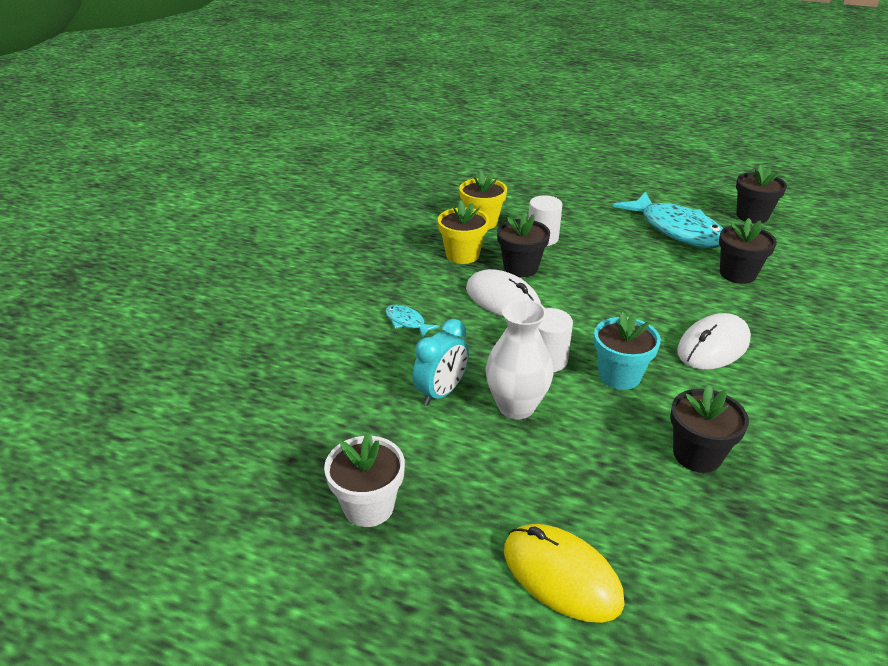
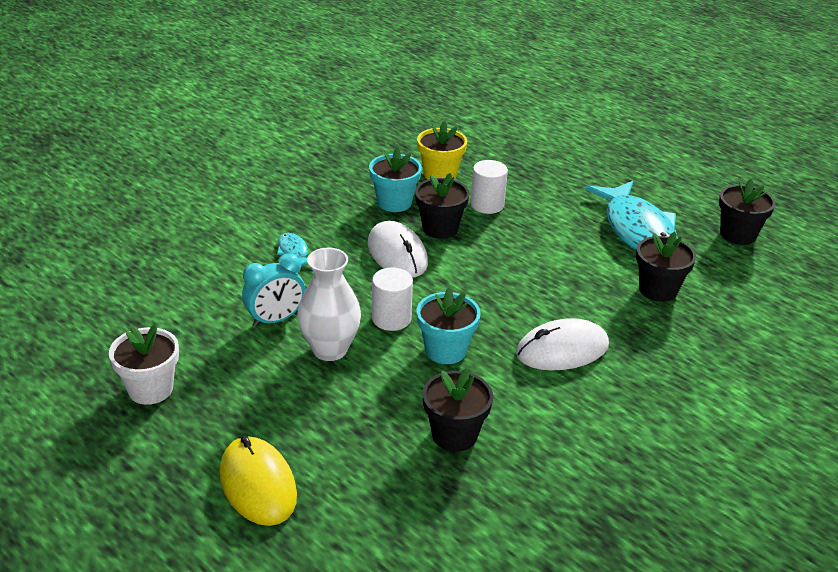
camera: 20 degrees right, 0 degrees up
yellow flower pot [438,200,489,264] -> turquoise flower pot [369,147,422,212]

